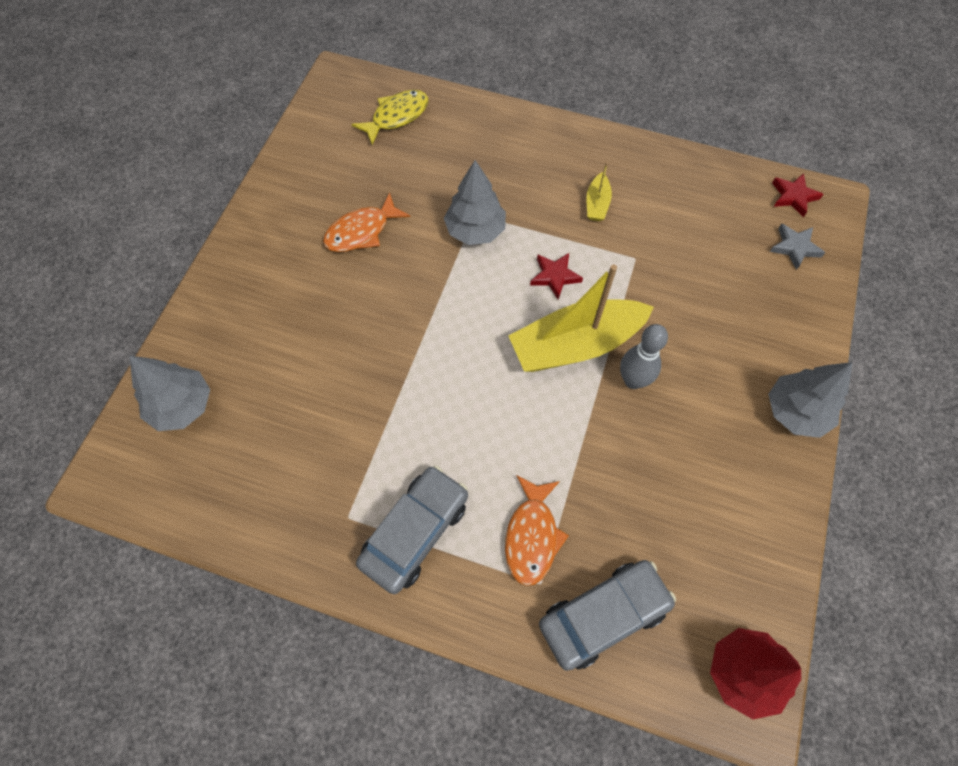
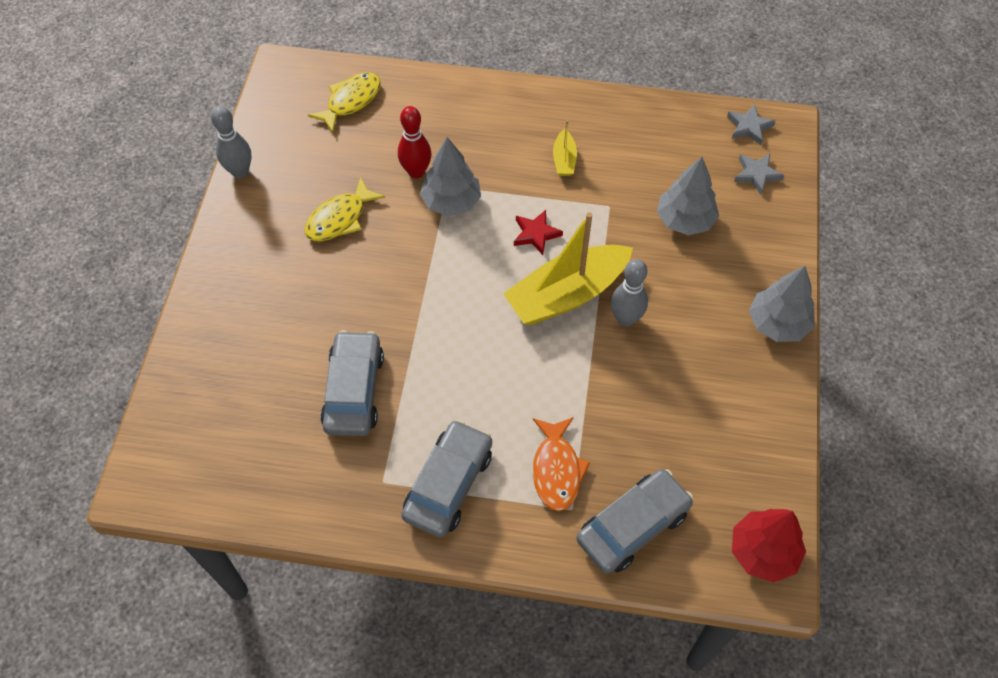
camera: 10 degrees left, 5 degrees down
grey tree [130,356,210,431] -> grey tree moved to [657,157,719,235]
orange fish [323,192,410,252] -> yellow fish [305,177,385,241]
red star [772,173,823,217] -> grey star [727,104,776,145]
none -> grey bowling pin [211,106,252,178]
none -> grey car [320,330,384,436]
none -> red bowling pin [398,106,431,178]

